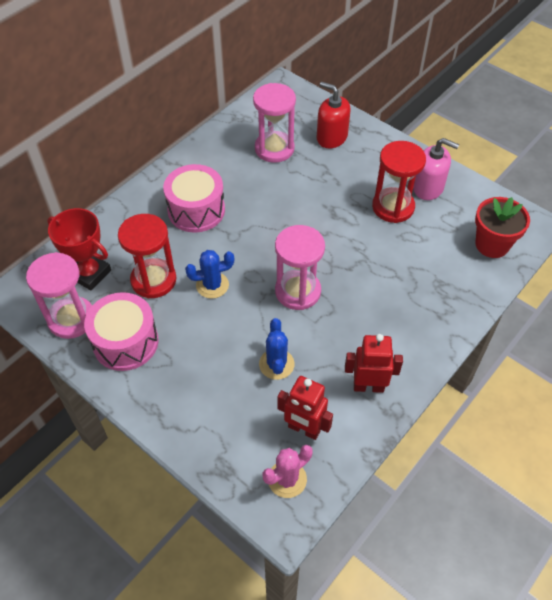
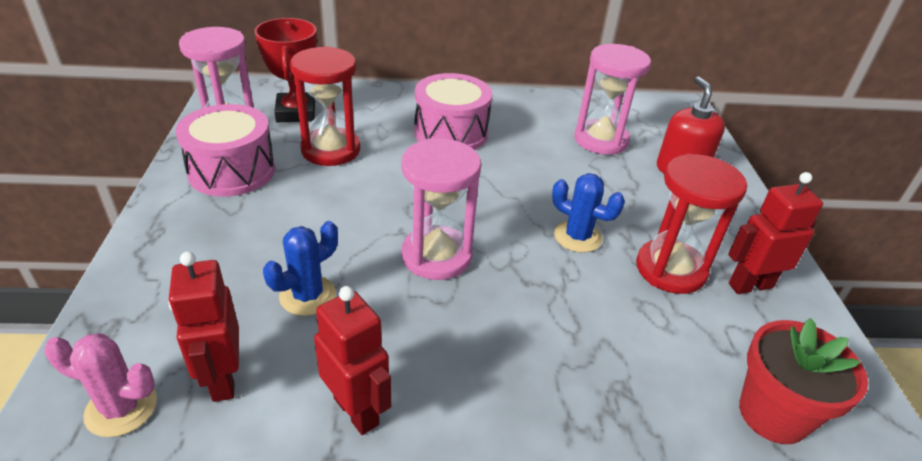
camera: 45 degrees right, 15 degrees down
blue cactus [185,250,234,299] -> blue cactus moved to [552,173,625,253]
pink soap dispenser [413,138,459,200] -> red robot [728,172,823,294]

